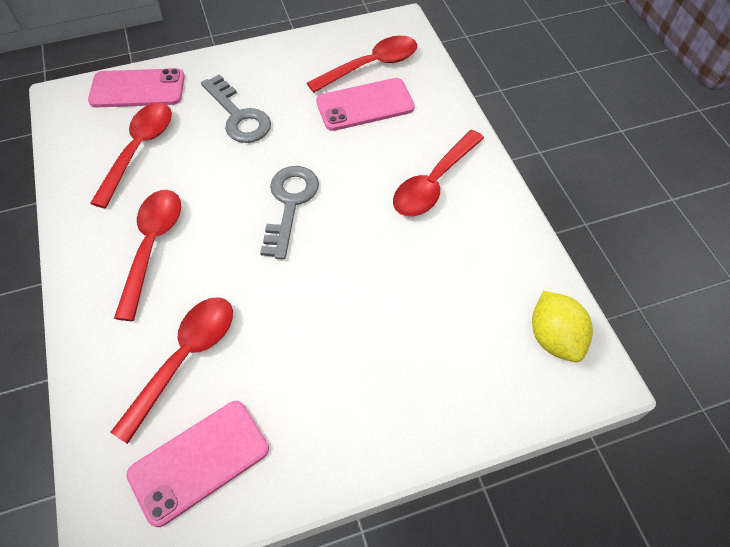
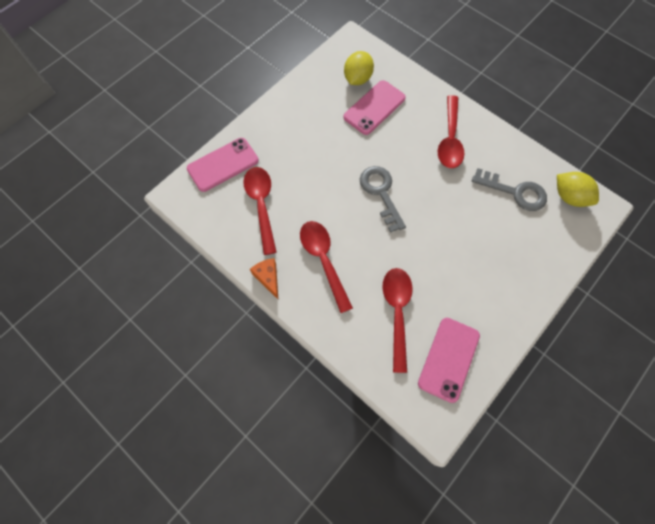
camera: 30 degrees left, 10 degrees up
grey key [201,74,271,143] -> grey key moved to [472,168,547,211]
red spoon [307,36,417,93] -> yellow lemon [344,51,374,85]
none -> orange cheese [250,258,278,299]

